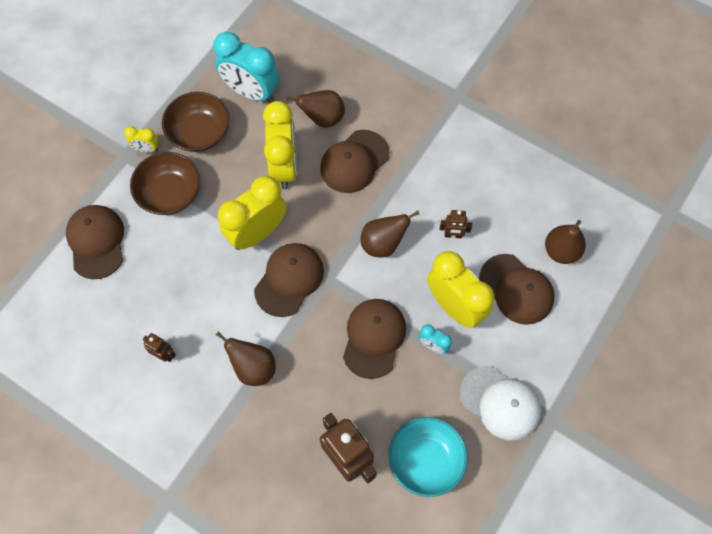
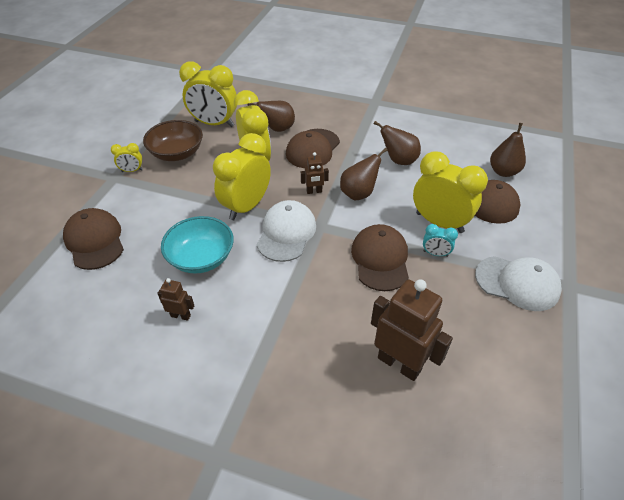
camera: 15 degrees left, 20 degrees down
brown bowl [130,152,200,215] -> none
turquoise clock [213,31,280,103] -> yellow clock [179,61,237,127]
brown pear [216,332,276,386] -> brown pear moved to [374,121,421,165]
brown cap [254,243,324,317] -> white cap [257,200,316,262]
turquoise bowl [388,417,468,497] -> turquoise bowl moved to [161,216,234,274]
brown robot [440,210,472,238] -> brown robot moved to [301,152,329,194]

